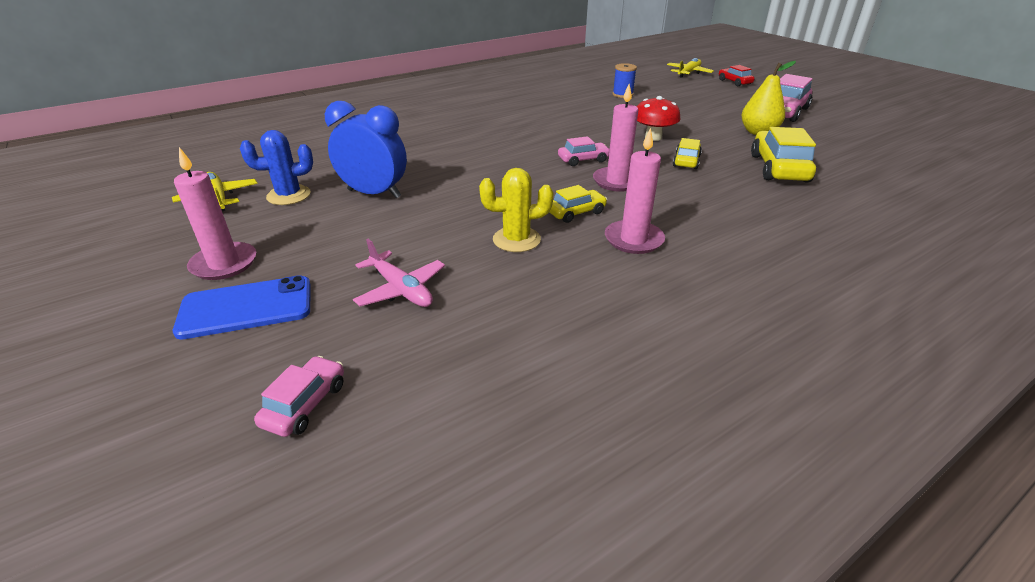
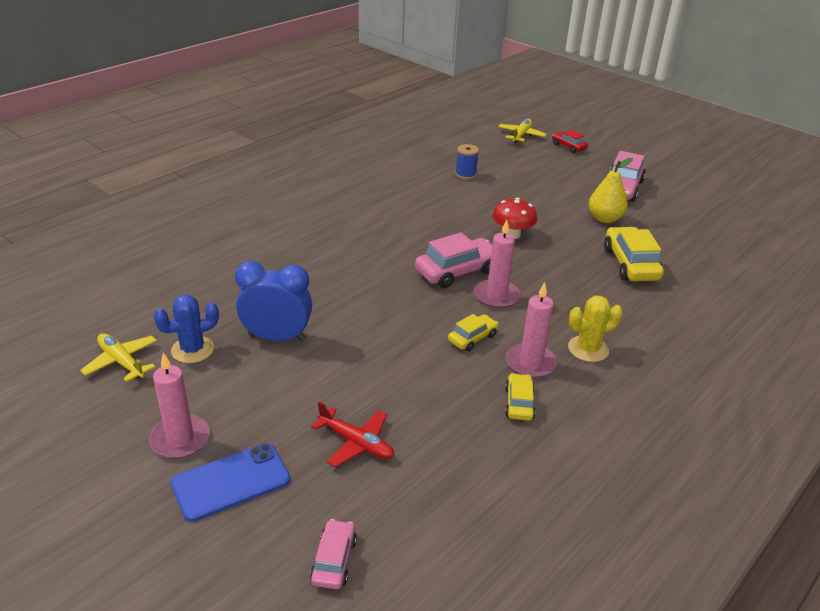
camera: 15 degrees left, 0 degrees up
pink plane [353,239,445,307] -> red plane [311,402,394,467]
yellow cactus [479,168,553,252] -> yellow cactus moved to [568,296,623,362]
pink car [558,136,610,166] -> pink car [415,233,492,288], size x1.76
yellow car [673,138,702,169] -> yellow car moved to [505,373,536,421]

